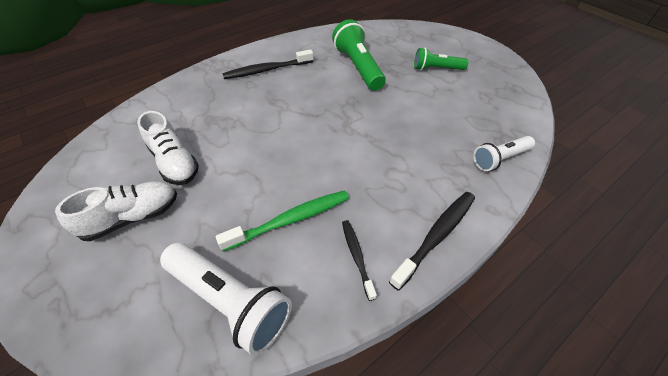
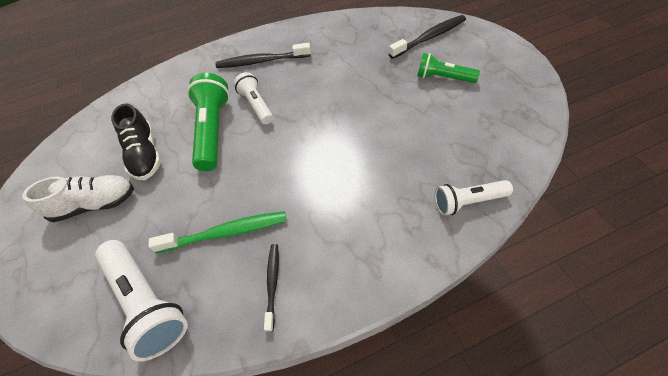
camera: 20 degrees right, 5 degrees up
white shoe [138,111,199,185] -> black shoe [111,103,161,180]
green flashlight [332,19,386,91] -> green flashlight moved to [187,73,230,171]
black toothbrush [389,192,475,291] -> black toothbrush moved to [389,15,466,59]
none -> white flashlight [234,72,273,124]

